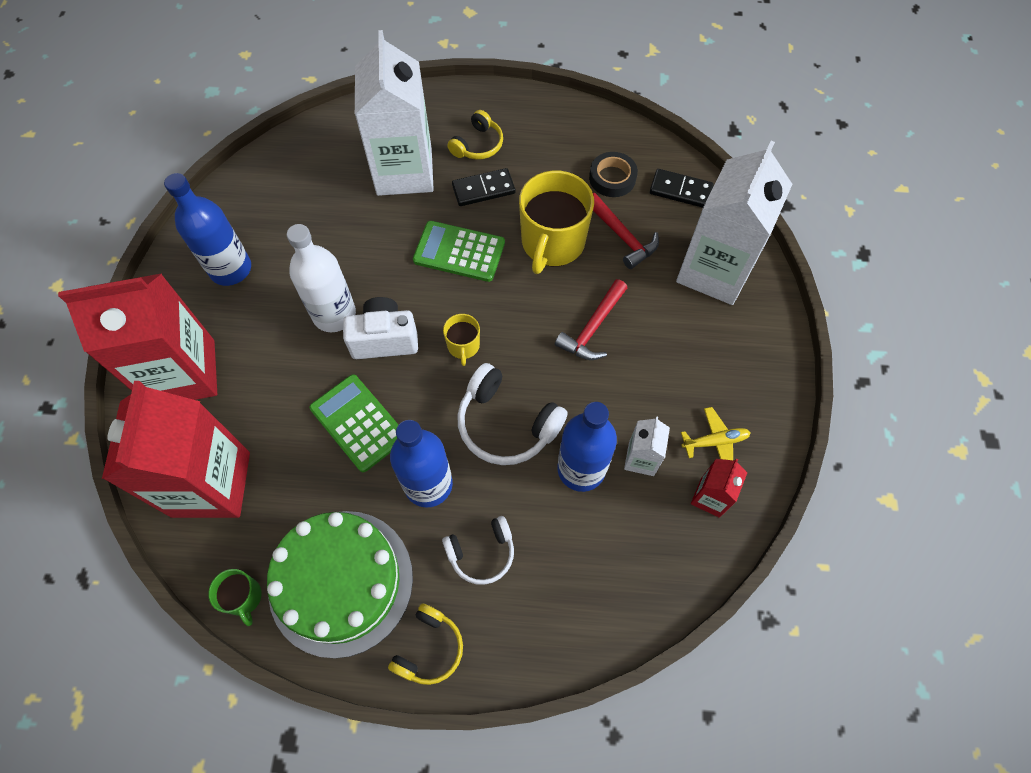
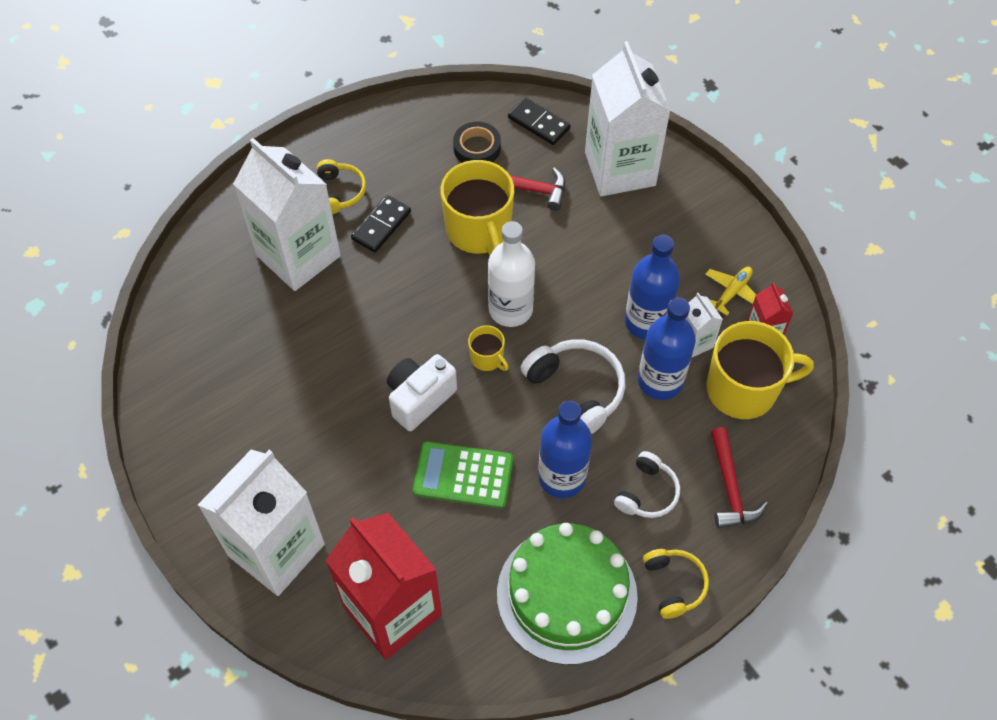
camera: 40 degrees left, 5 degrees down
red carton [58,273,217,400] -> white carton [198,449,325,596]
blue bottle [164,173,251,286] -> blue bottle moved to [625,235,680,340]
green mug [208,569,262,626] -> none
white bottle [287,224,356,332] -> white bottle moved to [488,221,535,327]
green calculator [413,221,505,282] -> none
white headphones [457,363,568,465] -> white headphones turned 120 degrees counterclockwise [521,339,626,434]
red hammer [555,279,627,360] -> red hammer moved to [711,427,768,528]
black domino [650,169,714,208] -> black domino turned 60 degrees clockwise [508,97,571,145]
none -> yellow mug [706,321,814,419]

